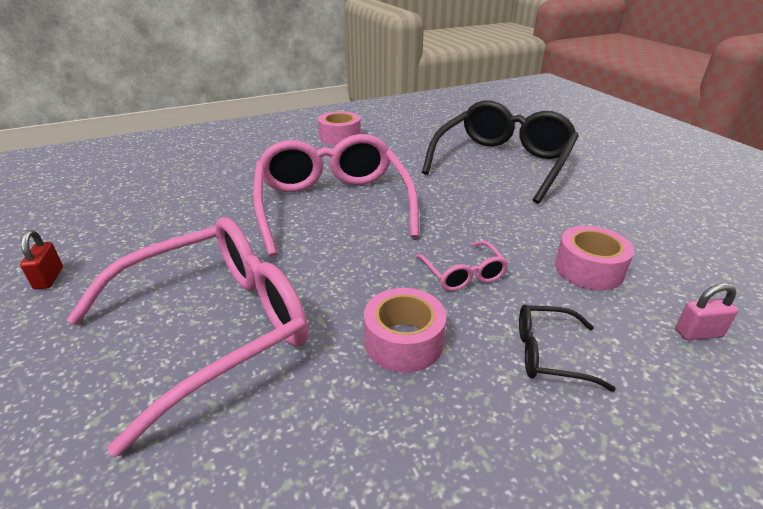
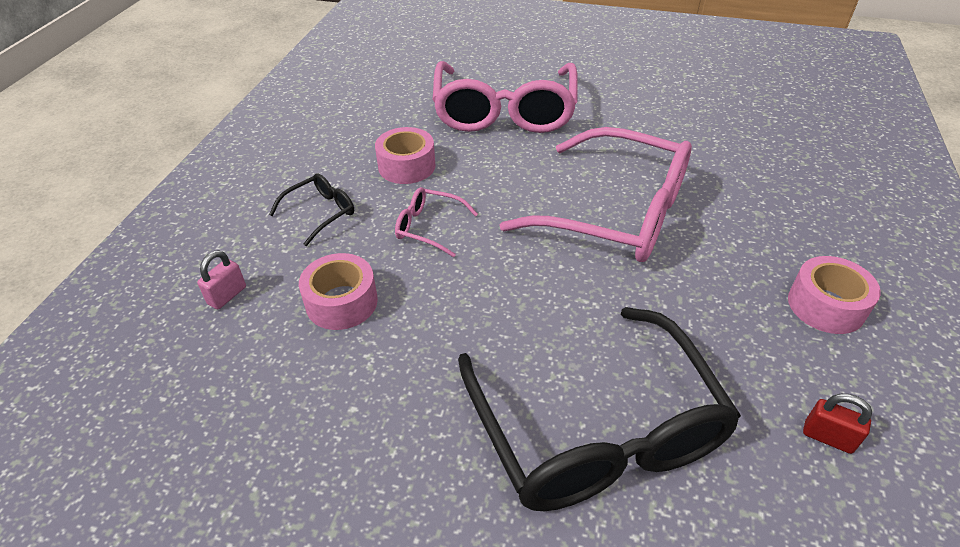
camera: 130 degrees right, 10 degrees up
red padlock [20,230,63,289] -> red padlock moved to [803,394,872,454]

